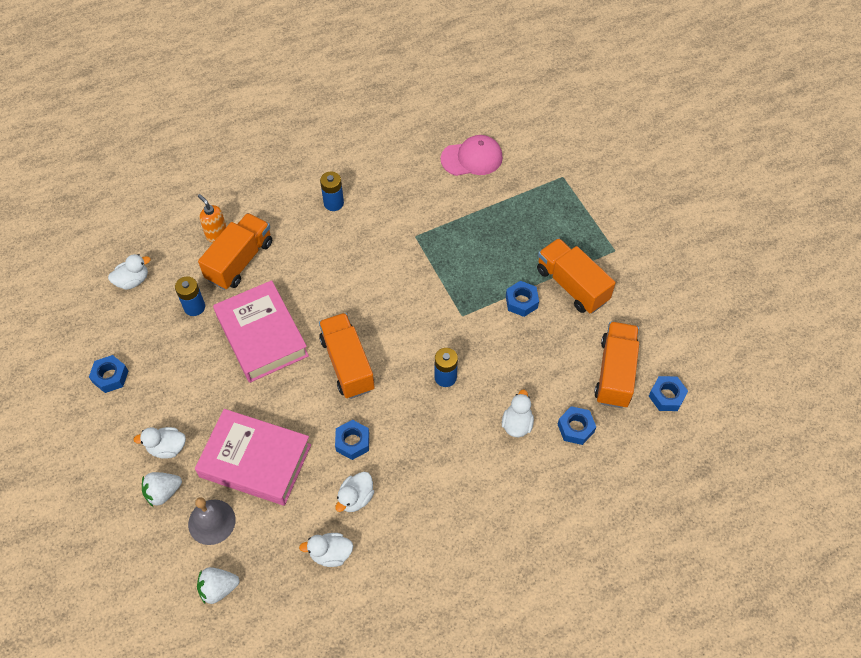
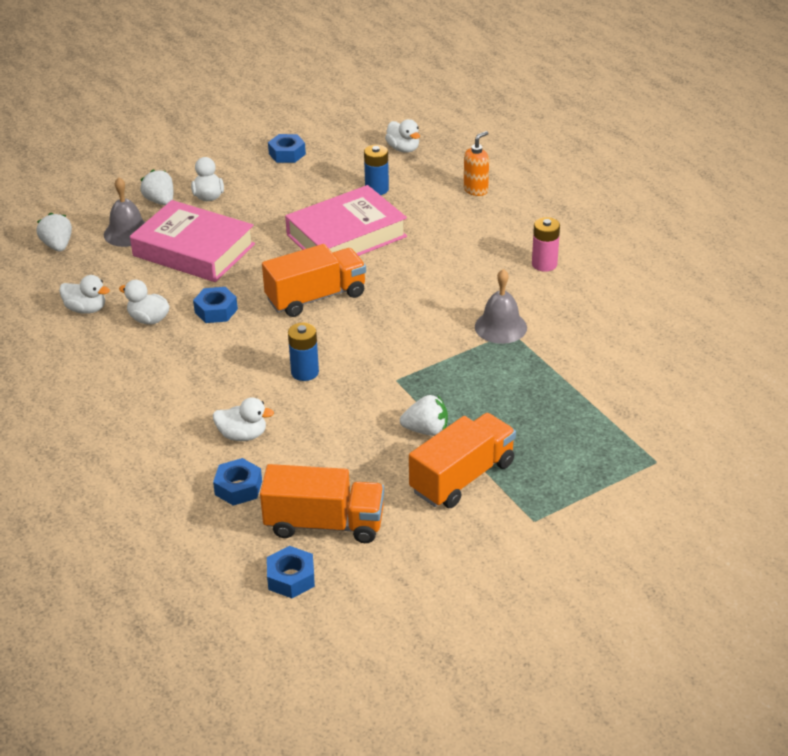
camera: 85 degrees right, 20 degrees down
pink book [195,409,311,506] -> pink book turned 75 degrees counterclockwise [130,200,255,282]
orange truck [198,213,272,290] -> none
white duck [299,533,353,567] -> white duck turned 120 degrees clockwise [59,275,110,314]
blue battery [320,172,344,211] -> pink battery [532,217,560,272]
pink cap [441,135,503,176] -> none
blue nut [506,281,539,317] -> white strawberry [400,395,448,436]
none -> grey bell [475,269,527,344]

